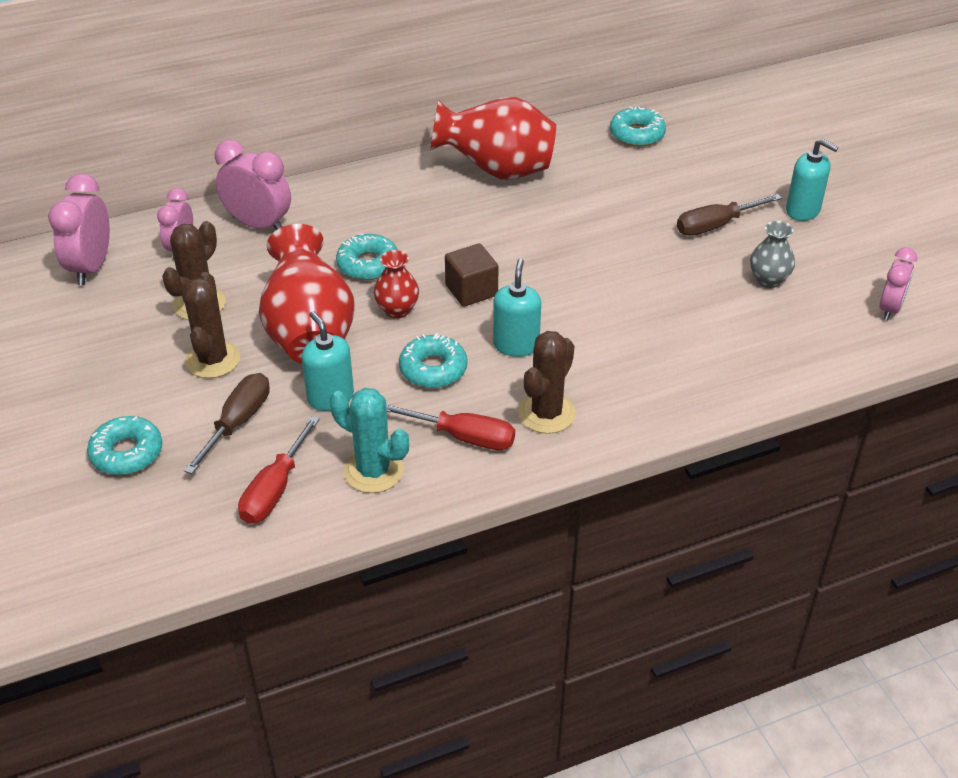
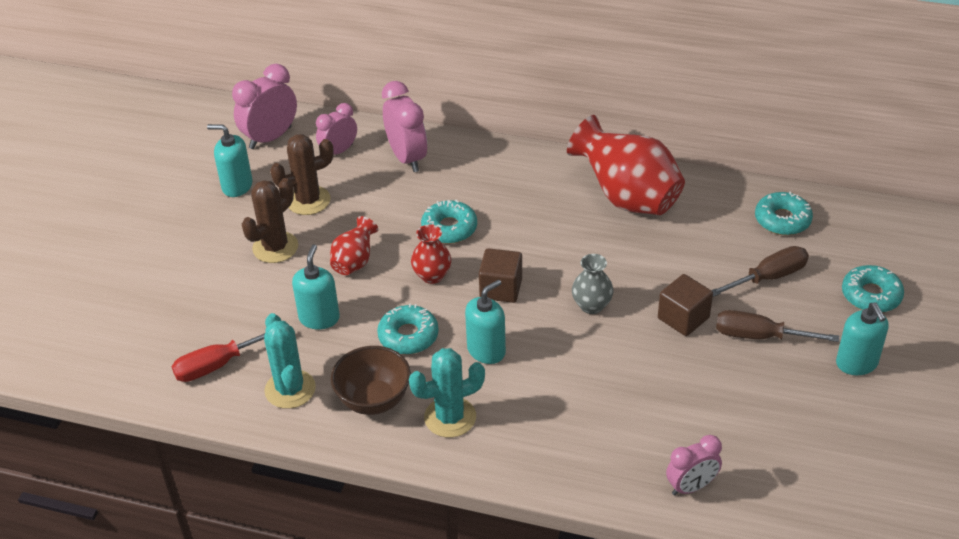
camera: 40 degrees right, 0 degrees up
turquoise donut [87,416,162,475] -> turquoise donut moved to [842,265,904,312]
brown screwdriver [184,373,270,474] -> brown screwdriver moved to [712,246,809,297]
red vase [259,224,354,364] -> red vase [330,216,378,275], size x0.50
red screwdriver [386,404,515,450] -> brown bowl [331,346,411,415]
brown cactus [518,331,576,434] -> turquoise cactus [409,348,485,437]
grey vase [750,221,795,288] -> grey vase moved to [572,254,613,314]
pink clock [879,247,917,321] -> pink clock moved to [666,435,722,496]
none -> turquoise soap dispenser [207,124,253,197]
none -> brown cube [658,274,713,336]

